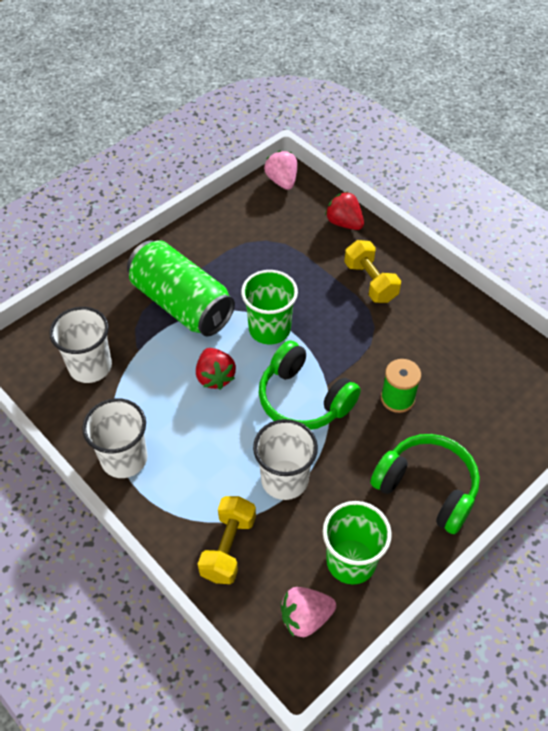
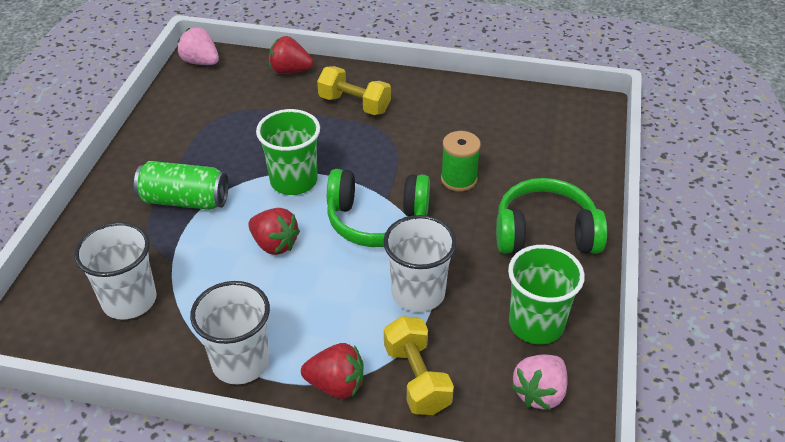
camera: 35 degrees left, 10 degrees down
green can [127,240,235,336] -> green can [134,161,229,210], size x0.66
none -> red strawberry [301,343,364,399]

